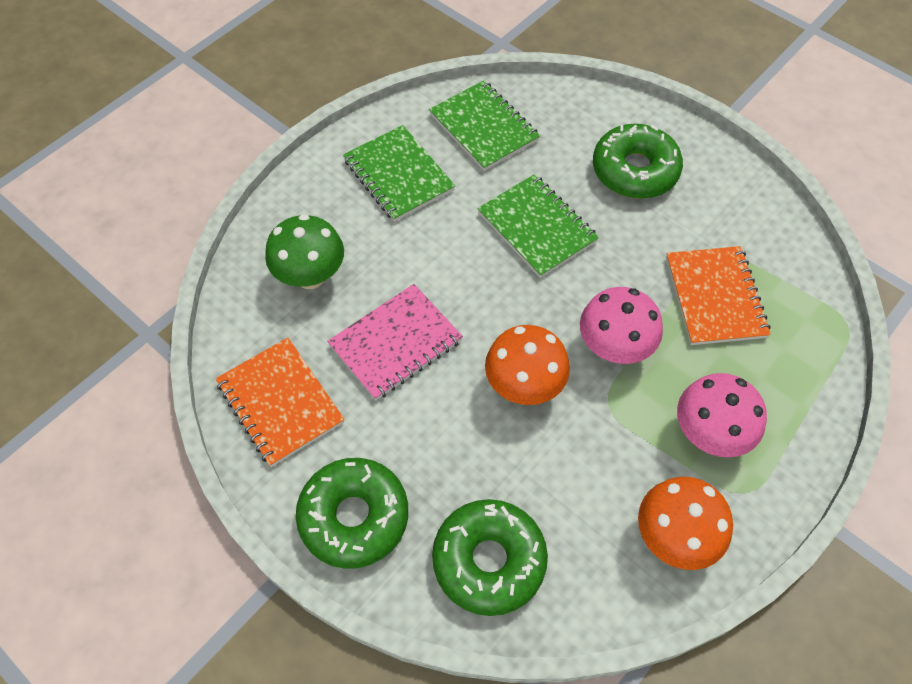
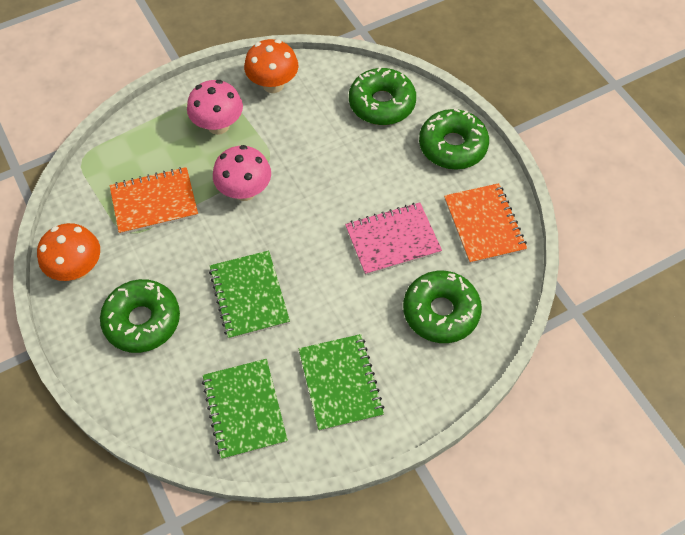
camera: 160 degrees left, 0 degrees up
green mushroom [265,214,344,289] -> green donut [403,271,482,343]
orange mushroom [485,325,570,405] -> orange mushroom moved to [37,223,100,281]
orange notebook [666,246,771,345] -> orange notebook turned 60 degrees clockwise [110,167,198,235]

